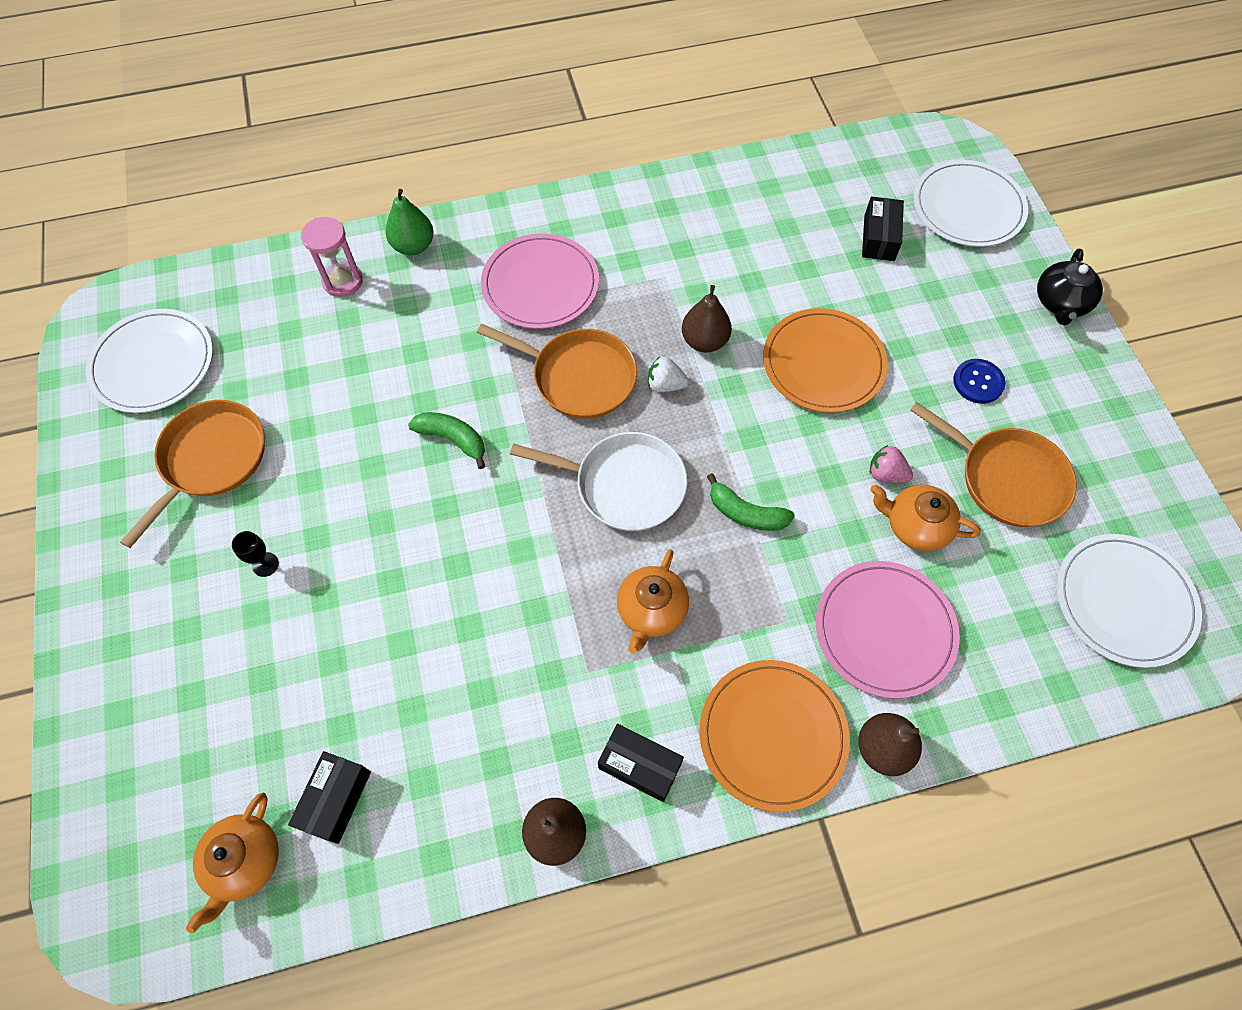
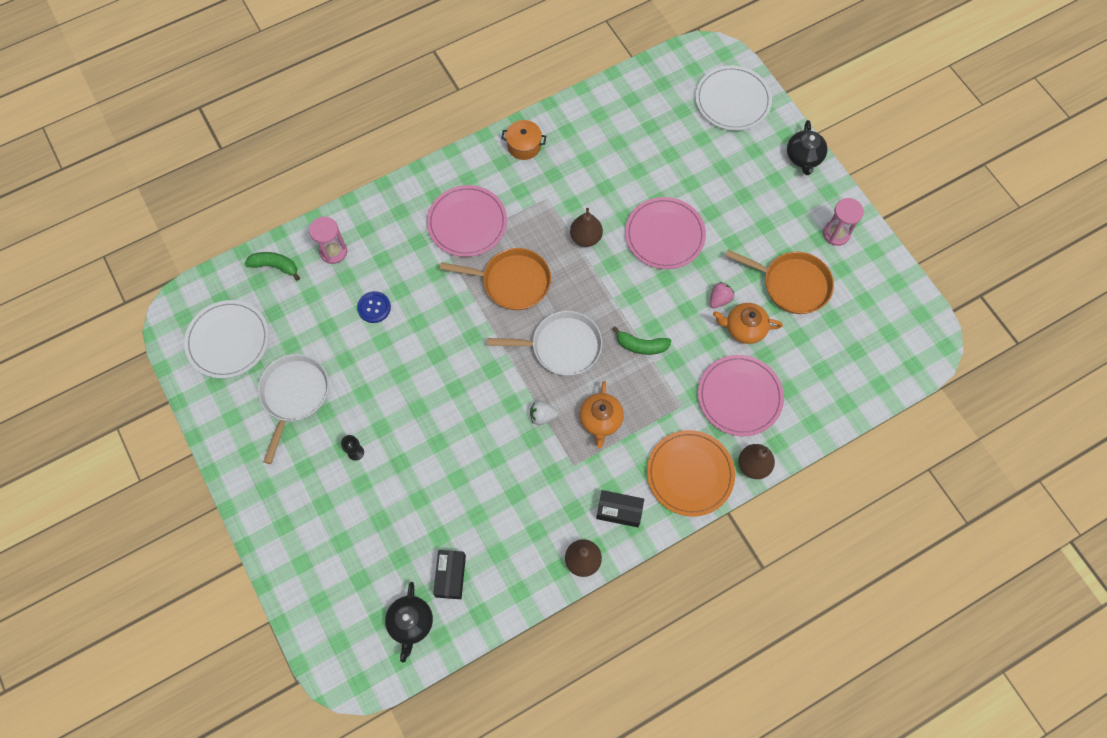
camera: 15 degrees left, 5 degrees up
orange pan [120,400,265,548] -> white pan [258,354,329,464]
orange teapot [186,793,279,933] -> black teapot [385,582,433,662]
green pear [385,189,434,255] -> none
green banana [408,412,485,469] -> green banana moved to [244,252,300,281]
white strawberry [648,357,689,392] -> white strawberry moved to [530,401,559,425]
orange plate [763,308,888,413] -> pink plate [625,197,706,269]
black box [862,196,904,261] -> none
pink strawberry [870,445,913,483] -> pink strawberry turned 120 degrees clockwise [710,282,734,308]
blue button [953,359,1006,404] -> blue button moved to [357,291,391,323]
white plate [1057,534,1202,668] -> none
none -> orange pot [501,120,546,160]
none -> pink hourglass [823,198,864,246]

